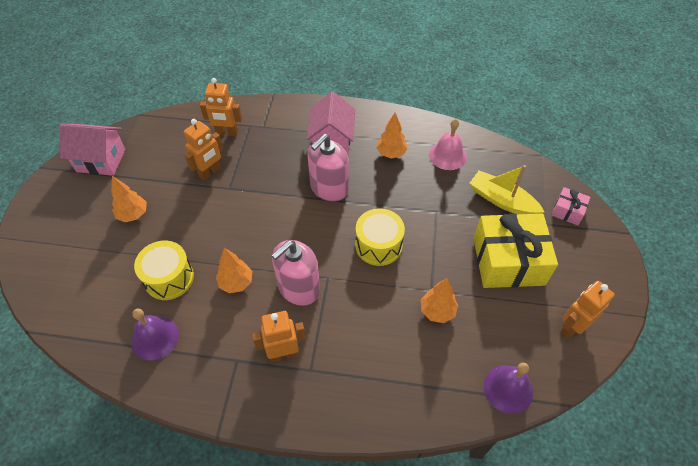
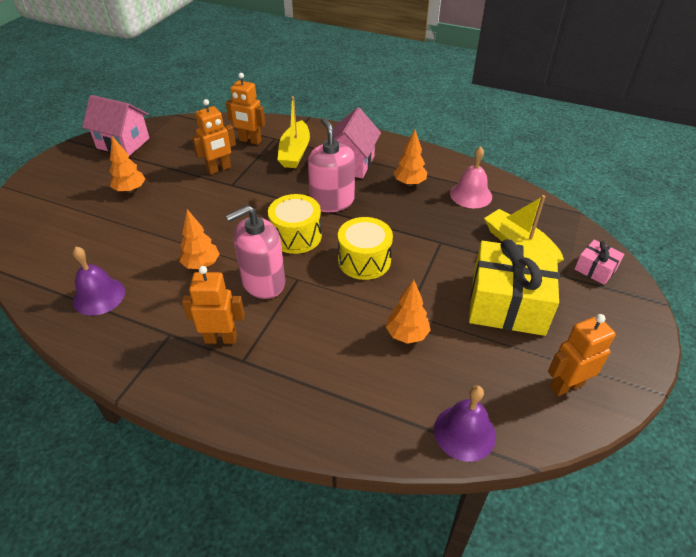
camera: 15 degrees right, 10 degrees down
yellow drum [134,241,194,300] -> yellow drum moved to [268,194,322,254]
pink soap dispenser [308,134,349,202] -> pink soap dispenser turned 105 degrees clockwise [308,117,355,212]
none -> yellow boat [277,96,310,168]

